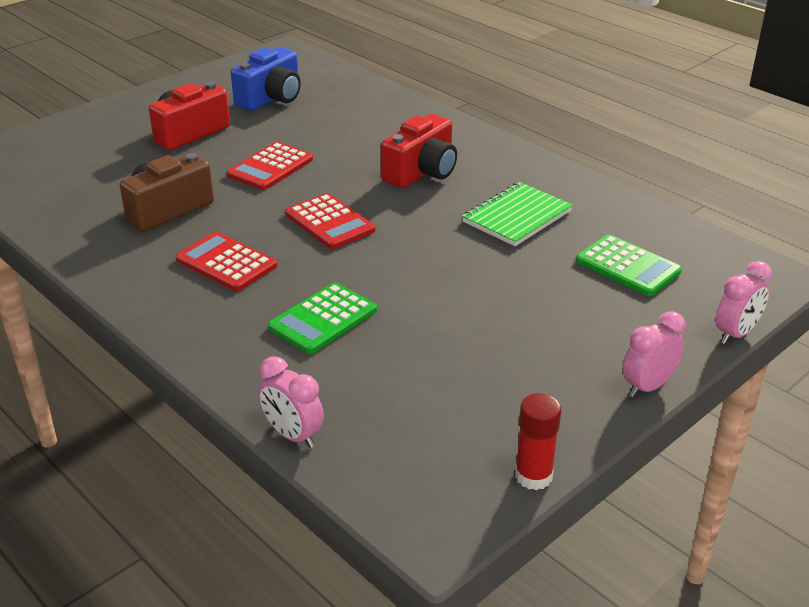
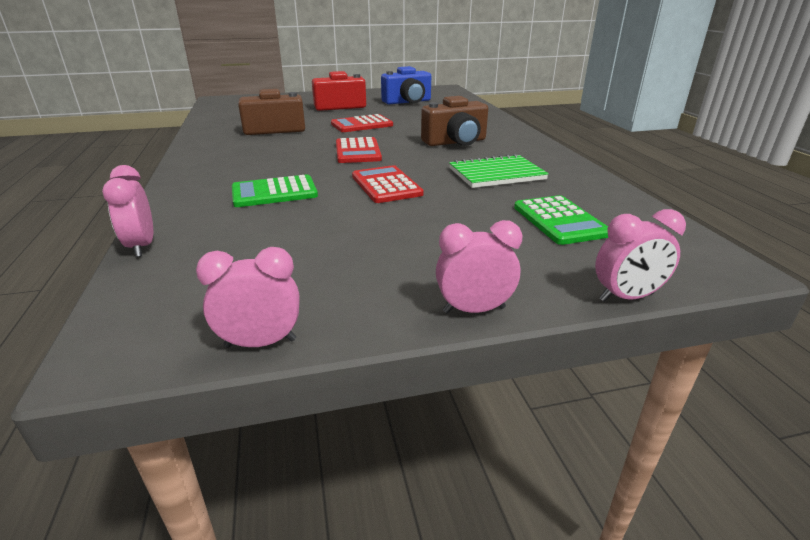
camera: 30 degrees right, 5 degrees down
red calculator [176,232,277,291] -> red calculator moved to [352,165,424,203]
red camera [381,114,457,188] -> brown camera [421,96,488,146]
red glue stick [515,393,561,490] -> pink clock [196,247,300,348]

